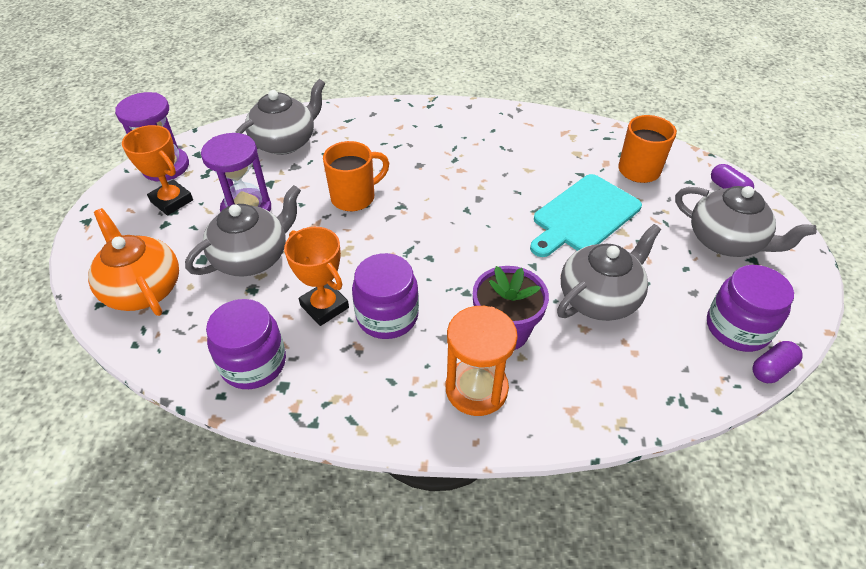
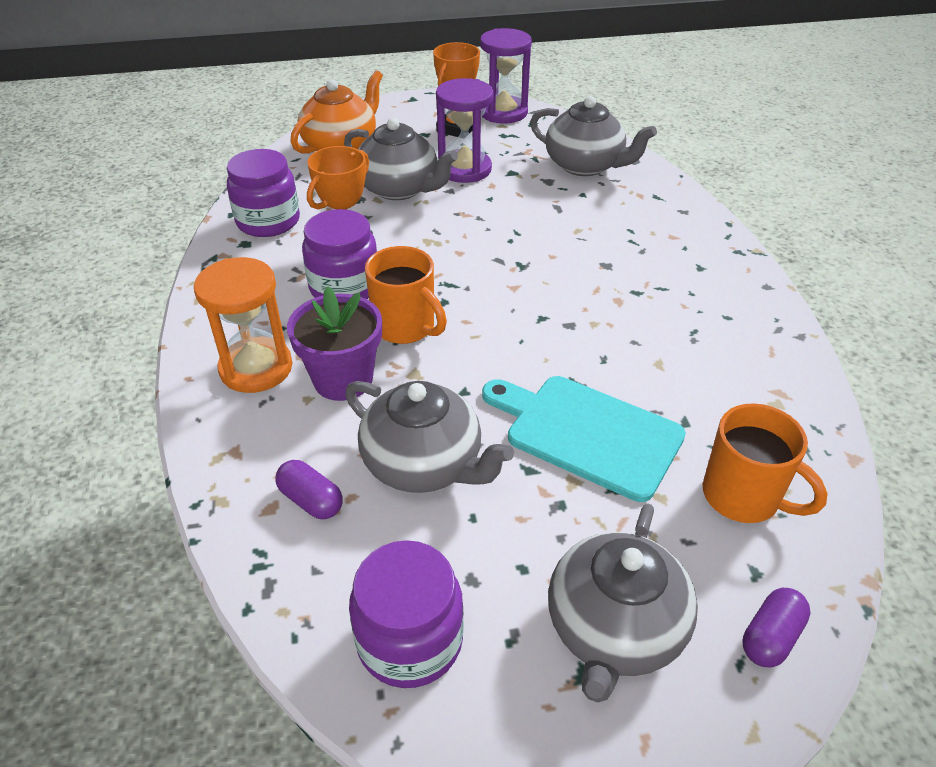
camera: 75 degrees right, 5 degrees down
orange mug [323,141,389,211] -> orange mug moved to [365,246,447,344]
purple capsule [752,341,803,383] -> purple capsule moved to [275,460,343,519]

